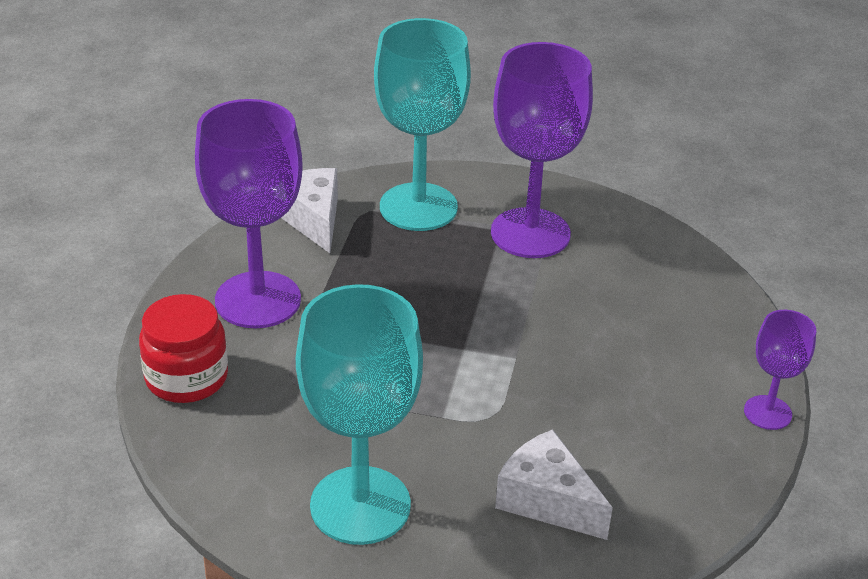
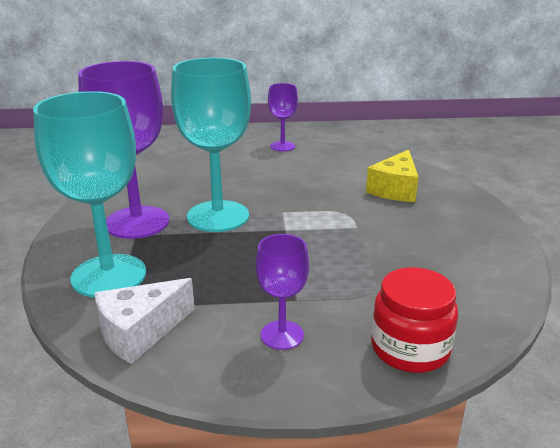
camera: 105 degrees left, 10 degrees down
purple goblet [195,99,303,328] -> purple goblet [256,234,309,350], size x0.51
turquoise goblet [296,284,423,545] -> turquoise goblet moved to [171,58,251,232]
white cheese [495,429,613,540] -> yellow cheese [366,150,419,202]

